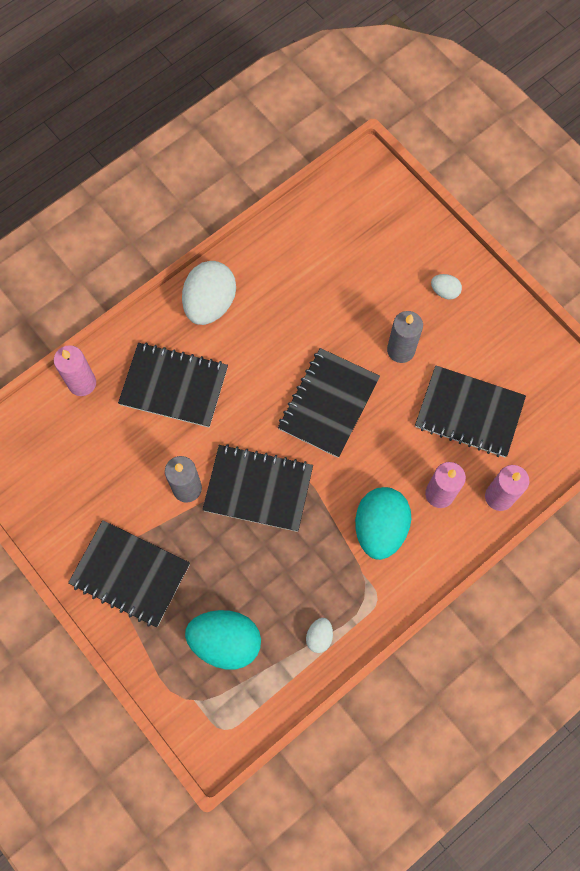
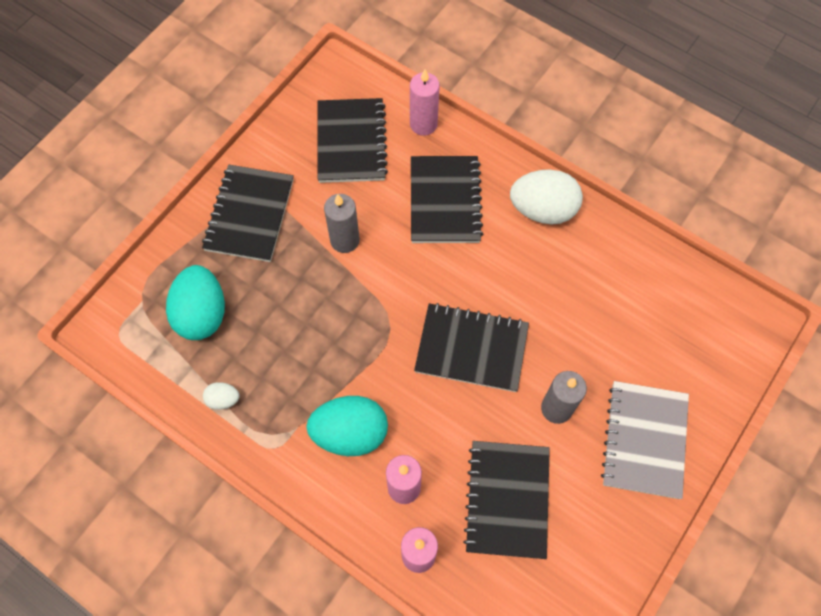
camera: 75 degrees right, 5 degrees down
black notebook [202,445,313,532] -> black notebook moved to [318,98,388,183]
white egg [431,274,462,300] -> grey notebook [601,381,689,499]

